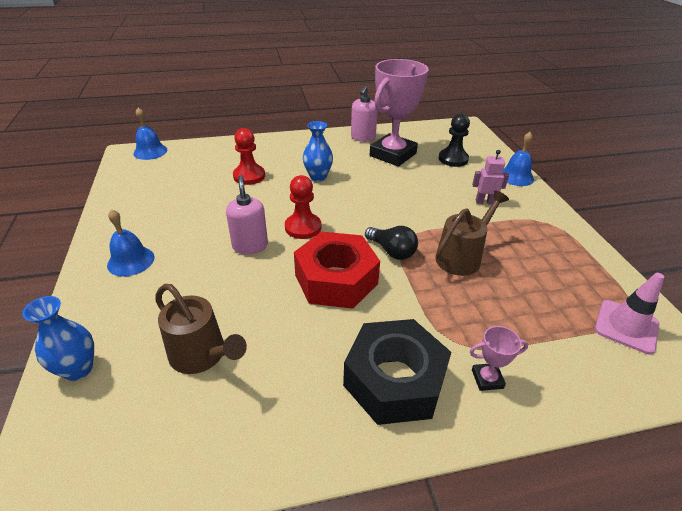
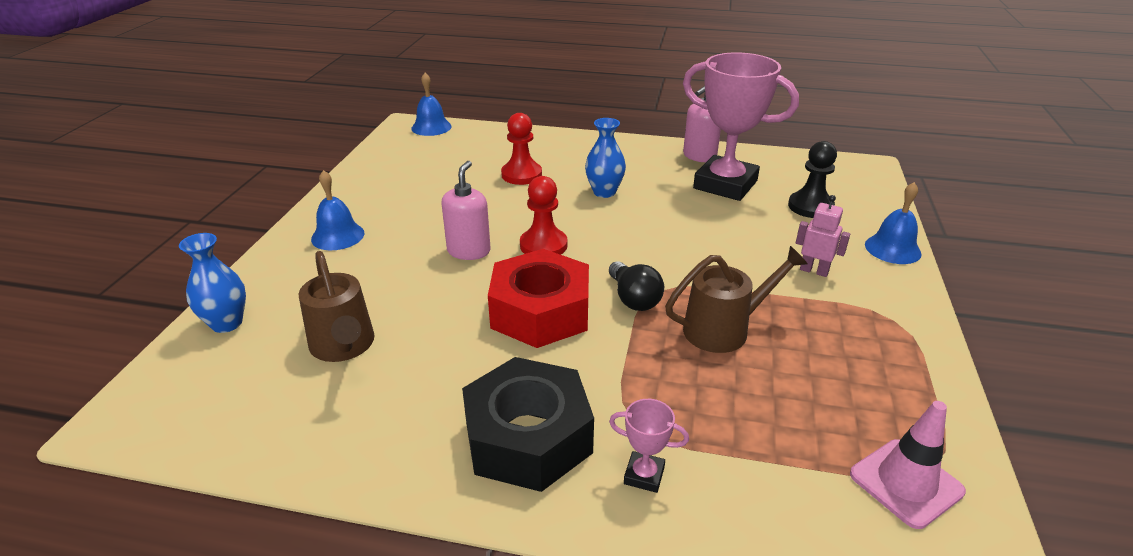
camera: 25 degrees right, 5 degrees down
pink trophy [370,59,429,167] -> pink trophy turned 60 degrees clockwise [683,52,799,201]

